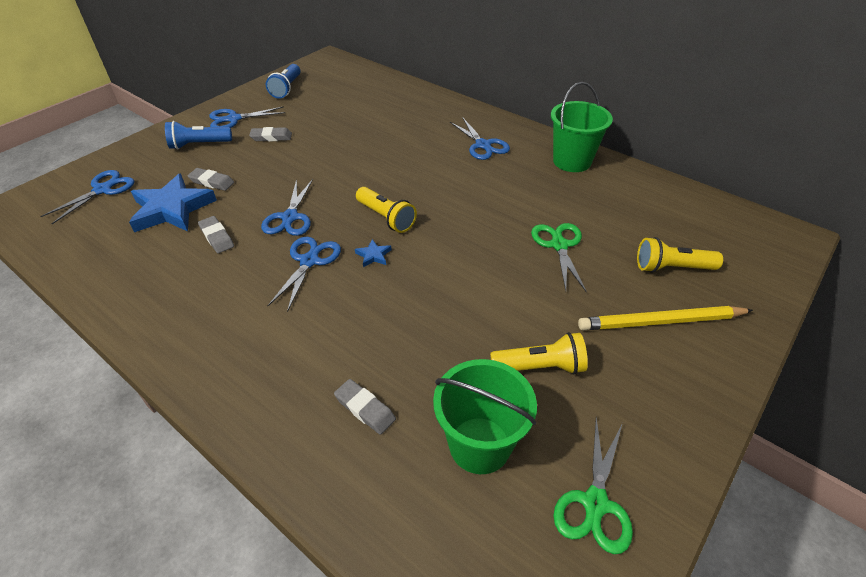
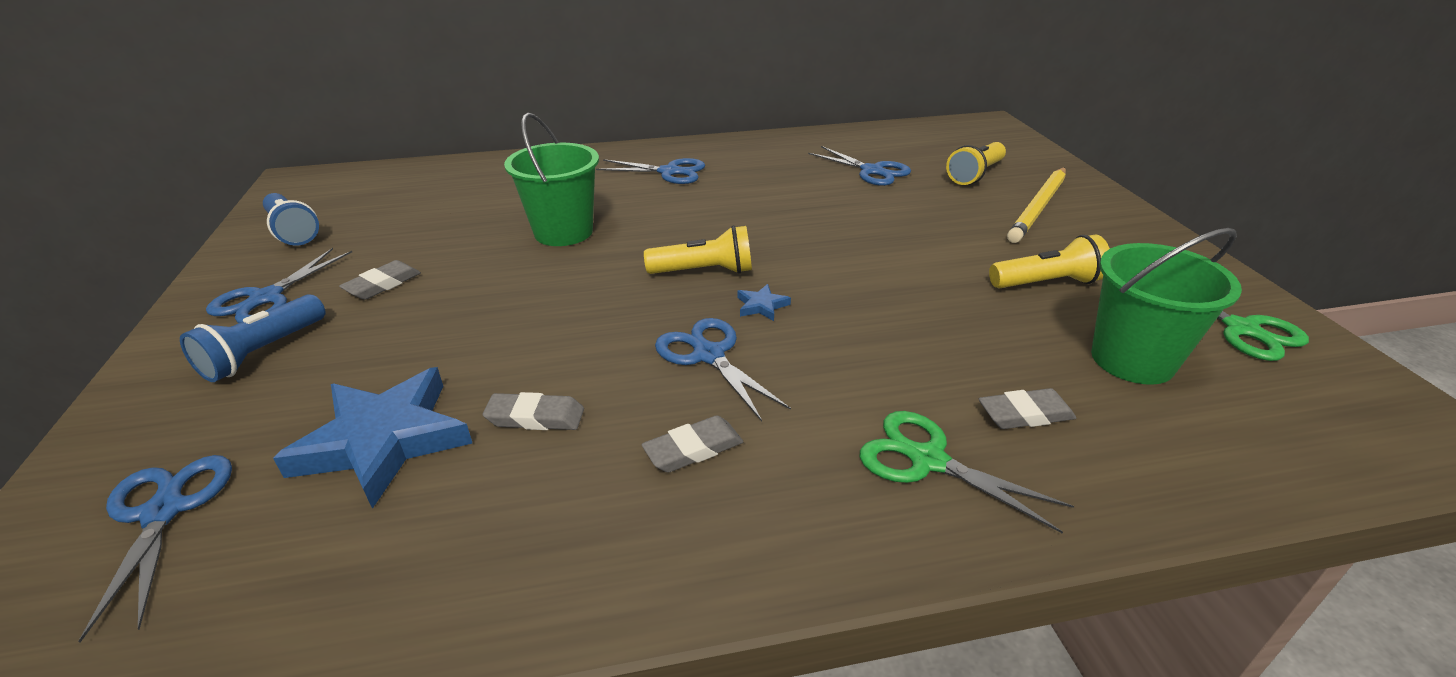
camera: 50 degrees left, 10 degrees down
grey eraser [188,168,234,191] -> grey eraser moved to [641,415,743,472]
blue scissors [261,179,313,236] -> blue scissors moved to [808,146,911,186]
yellow flashlight [490,332,588,374] -> yellow flashlight turned 45 degrees clockwise [989,234,1110,288]
green scissors [531,223,587,292] -> green scissors moved to [860,411,1074,534]
green bucket [551,82,613,172] -> green bucket moved to [504,113,599,246]

